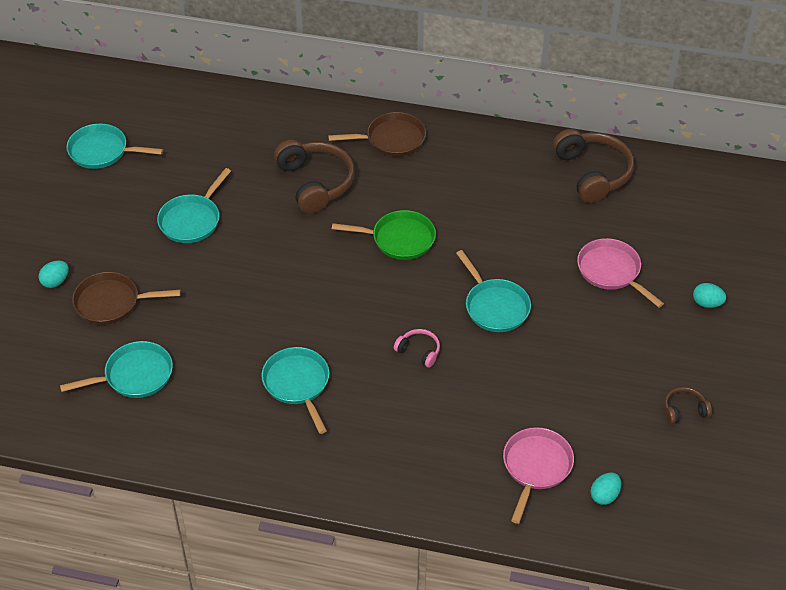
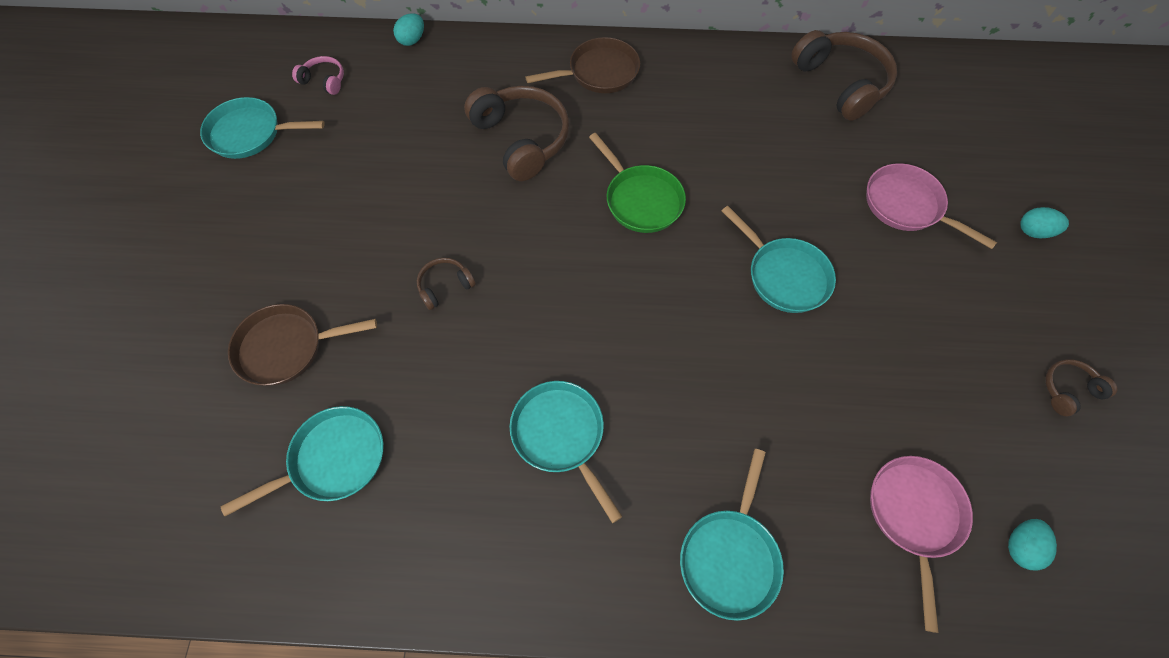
camera: 10 degrees left, 15 degrees up
turquoise egg [38,261,69,288] -> turquoise egg moved to [393,13,424,46]
turquoise pan [157,168,231,243] -> turquoise pan moved to [680,449,784,621]
green pan [332,210,436,260] -> green pan turned 60 degrees clockwise [589,133,686,233]
pink headphones [394,329,440,368] -> pink headphones moved to [292,56,344,95]
none -> brown headphones [417,258,476,310]

